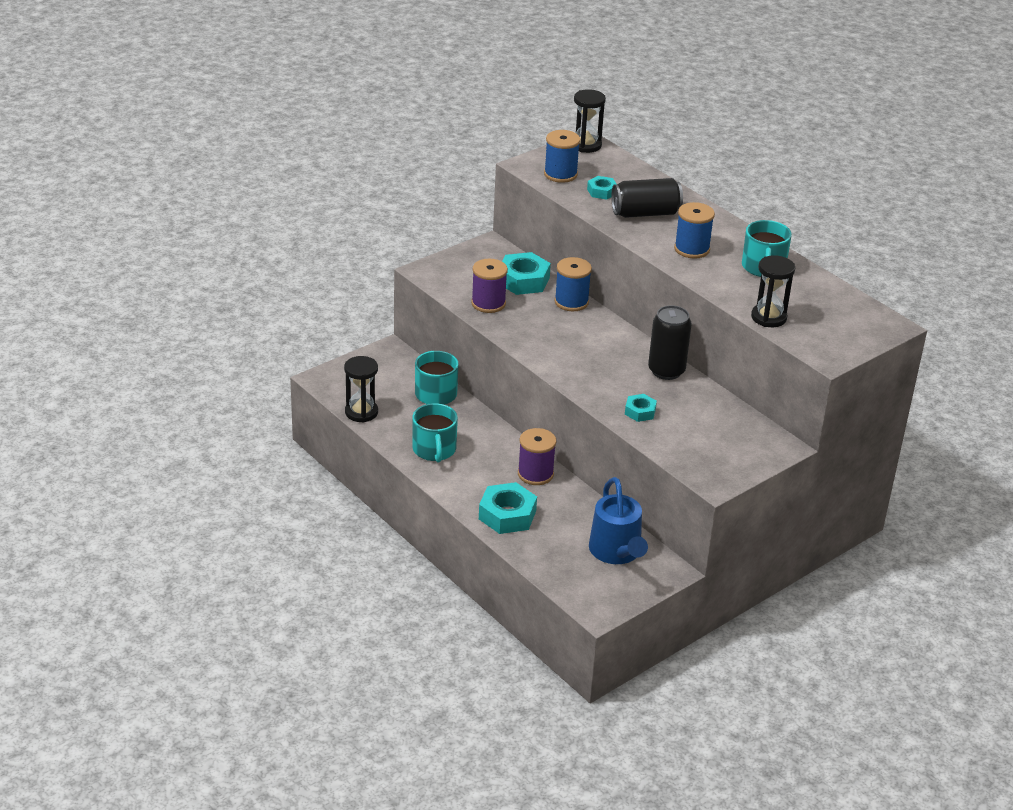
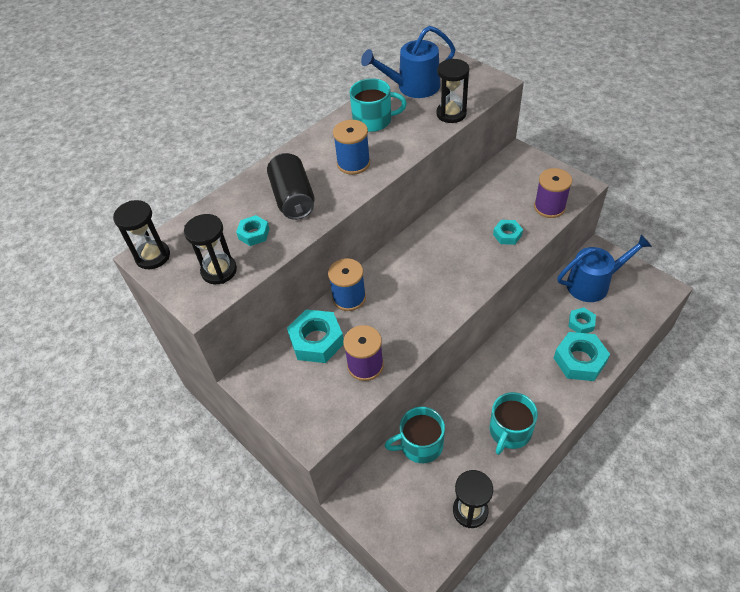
camera: 90 degrees left, 15 degrees up
turquoise mug [413,403,458,462] -> turquoise mug turned 135 degrees clockwise [489,392,538,455]
purple spool [518,428,556,485] -> purple spool moved to [534,168,572,218]
blue spool [544,130,580,183] -> black hourglass [184,214,237,284]
black can [648,305,692,380] -> none
none -> blue watering can [361,26,456,98]
none -> turquoise nut [568,307,596,333]

